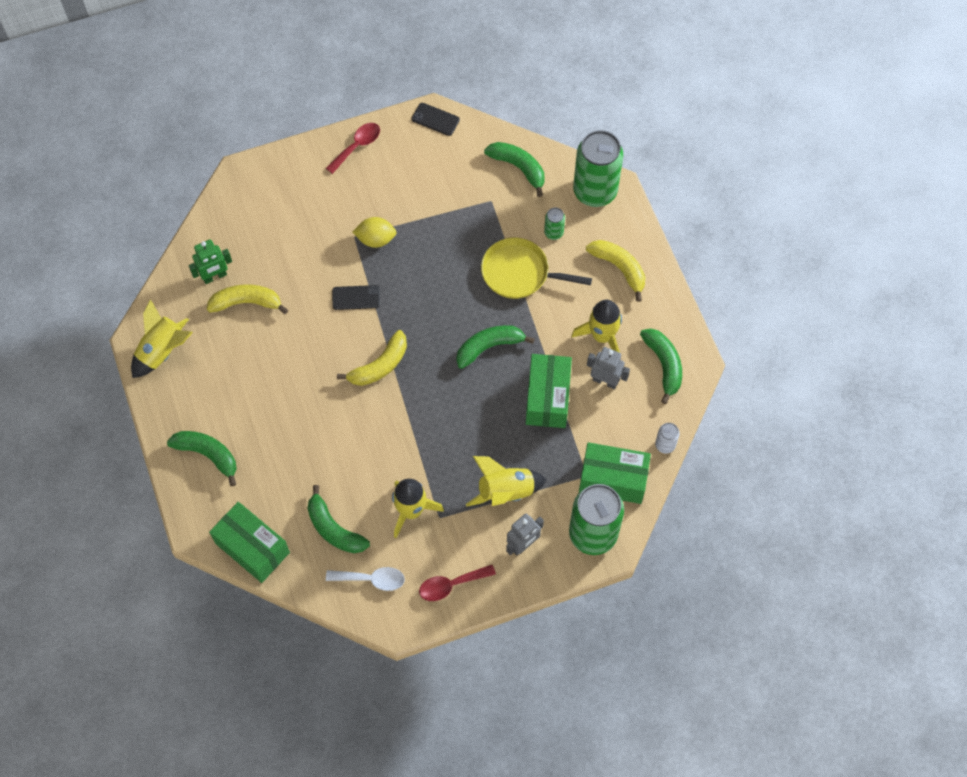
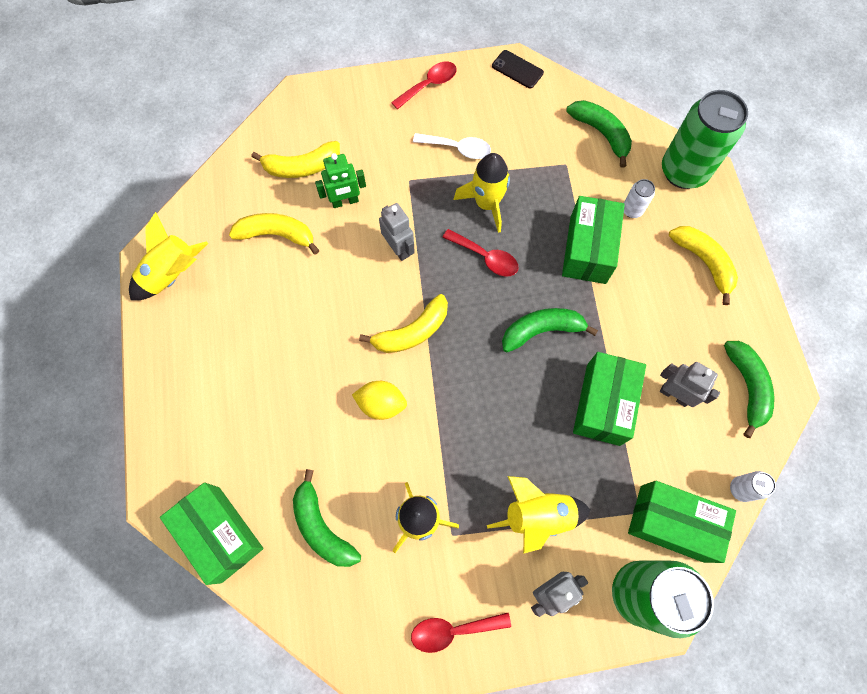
camera: 10 degrees right, 5 degrees up
green banana [167,431,237,486] -> none
green robot [189,239,232,284] -> green robot moved to [315,153,366,208]
white spoon [326,567,405,591] -> white spoon moved to [413,133,491,159]
black phone [332,285,380,310] -> grey robot [379,203,415,261]
yellow lemon [353,217,397,248] -> yellow lemon moved to [352,381,407,420]
yellow pan [481,238,592,299] -> green box [562,196,625,284]
green can [544,208,565,240] -> white can [624,179,655,218]
yellow rocket [572,300,622,353] -> yellow rocket moved to [454,153,510,233]
none -> yellow banana [251,141,340,178]
none -> red spoon [442,229,519,277]

